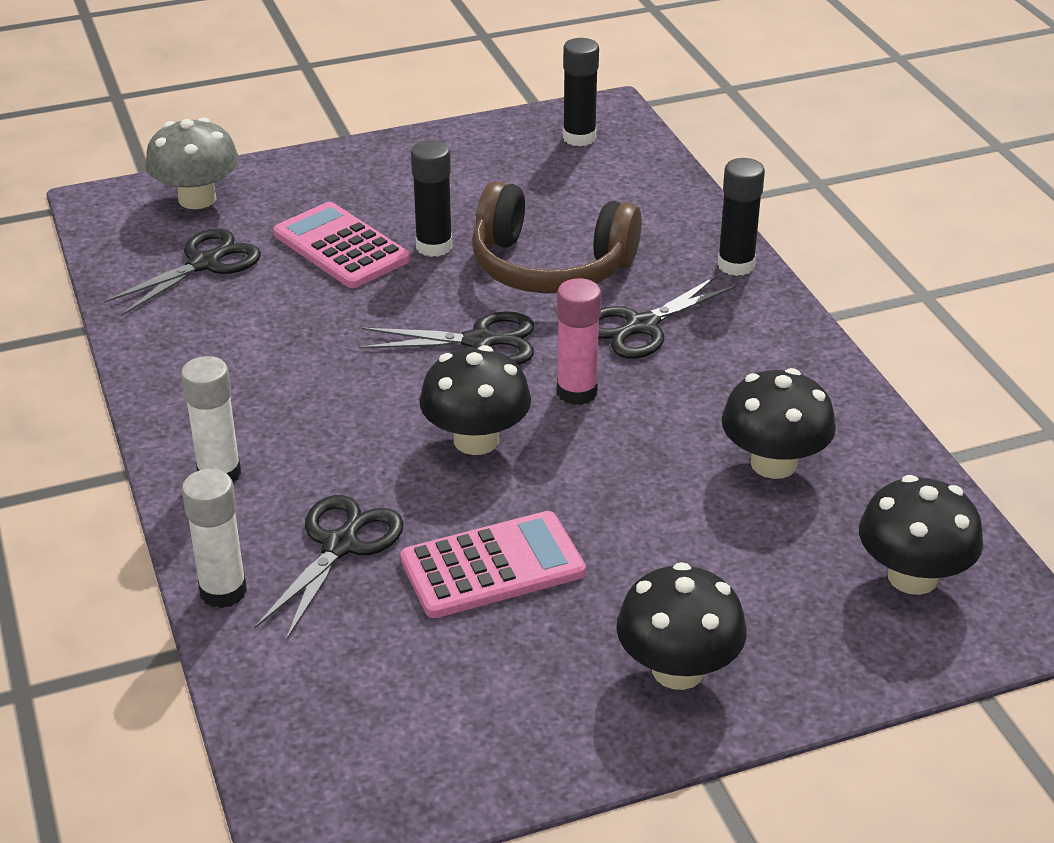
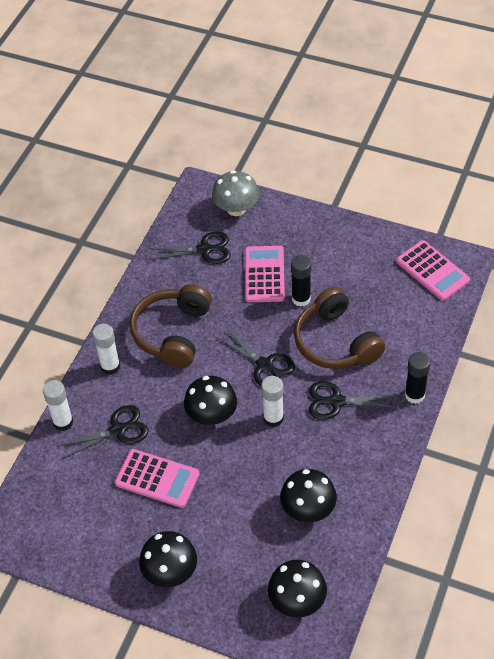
camera: 45 degrees right, 15 degrees up
pink glue stick [557,278,601,405] -> white glue stick [261,376,284,427]
black glue stick [563,38,599,146] -> pink calculator [396,240,470,301]
none -> brown headphones [129,284,212,368]

